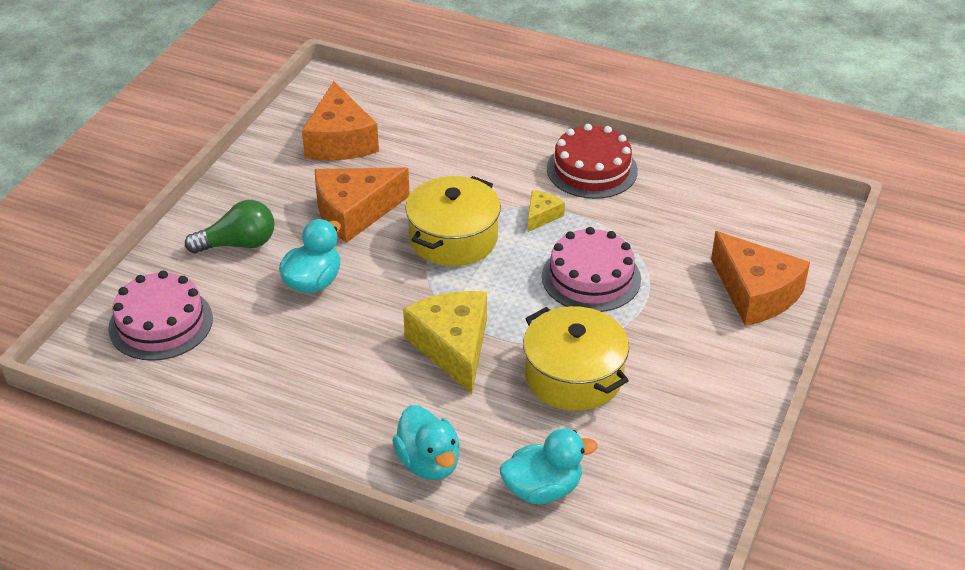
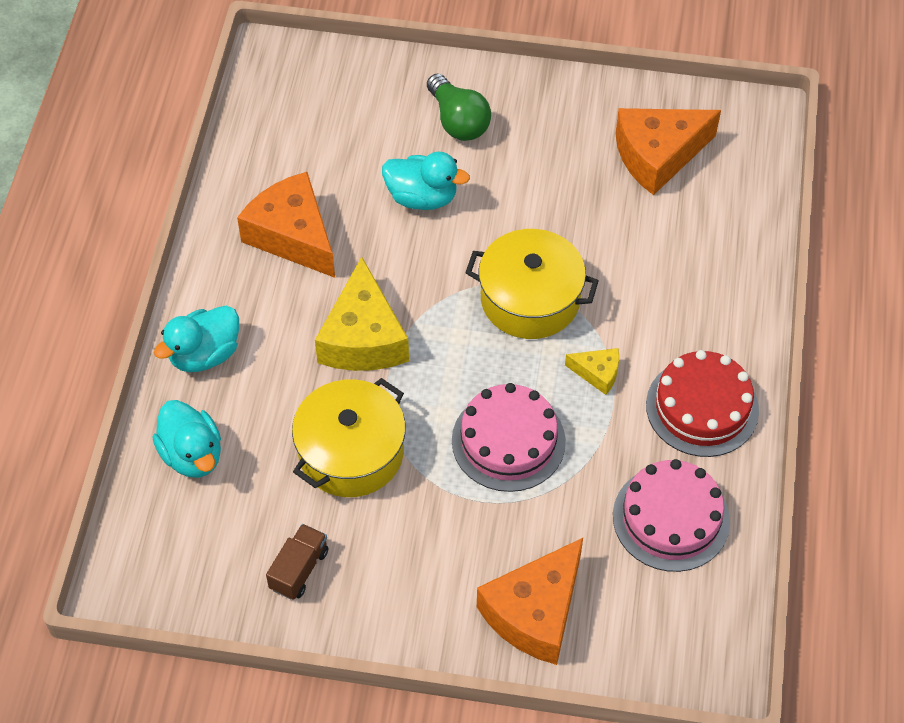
camera: 75 degrees right, 15 degrees up
pink cake [108,271,213,361] -> pink cake moved to [613,459,730,572]
orange cheese [315,167,410,243] -> orange cheese moved to [237,172,335,278]
yellow cheese [403,291,487,394] -> yellow cheese turned 120 degrees clockwise [315,257,409,371]
none -> brown truck [266,524,329,600]

